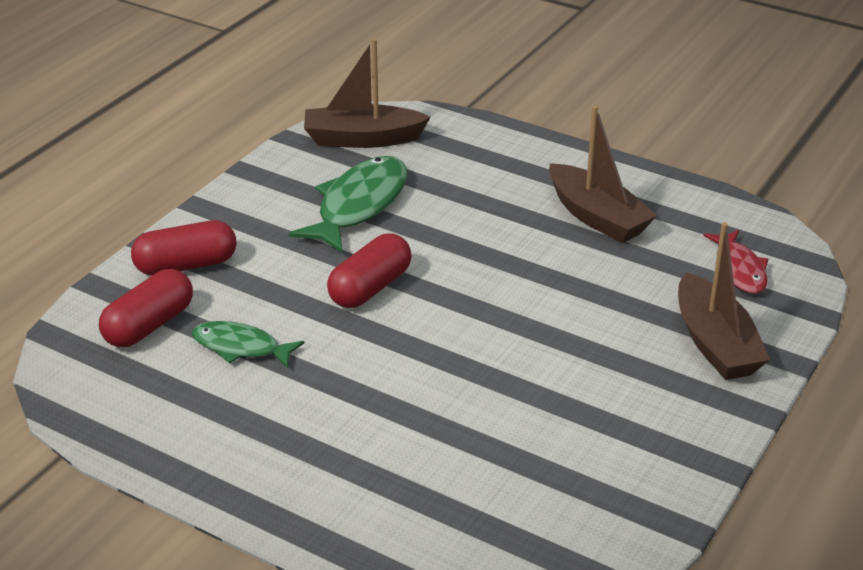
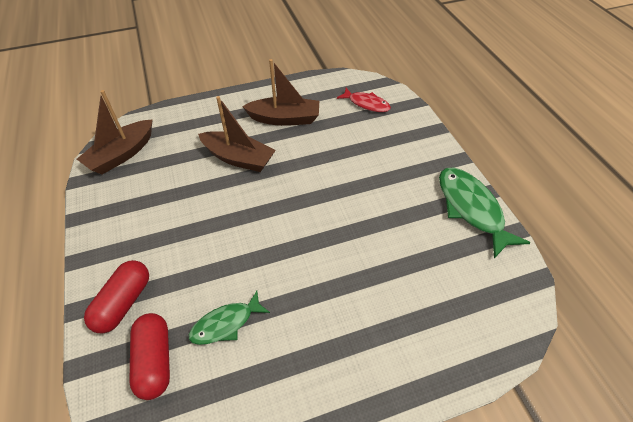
camera: 50 degrees left, 15 degrees up
green fish [288,156,407,252] -> green fish moved to [439,167,531,258]
red capsule [327,233,412,308] -> none
brown boat [678,222,770,380] -> brown boat moved to [198,96,276,172]

